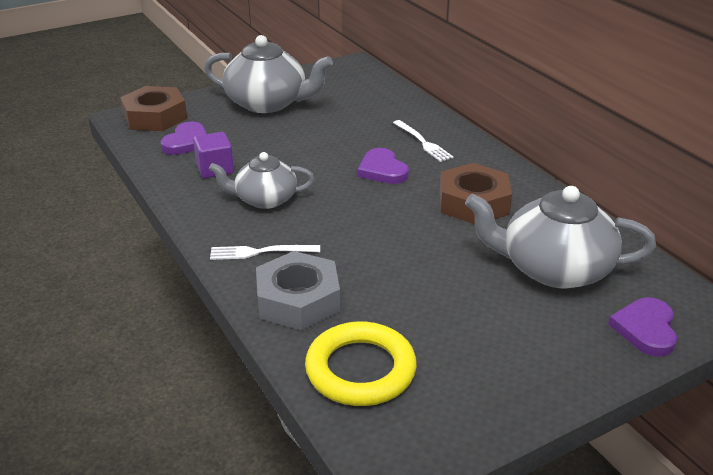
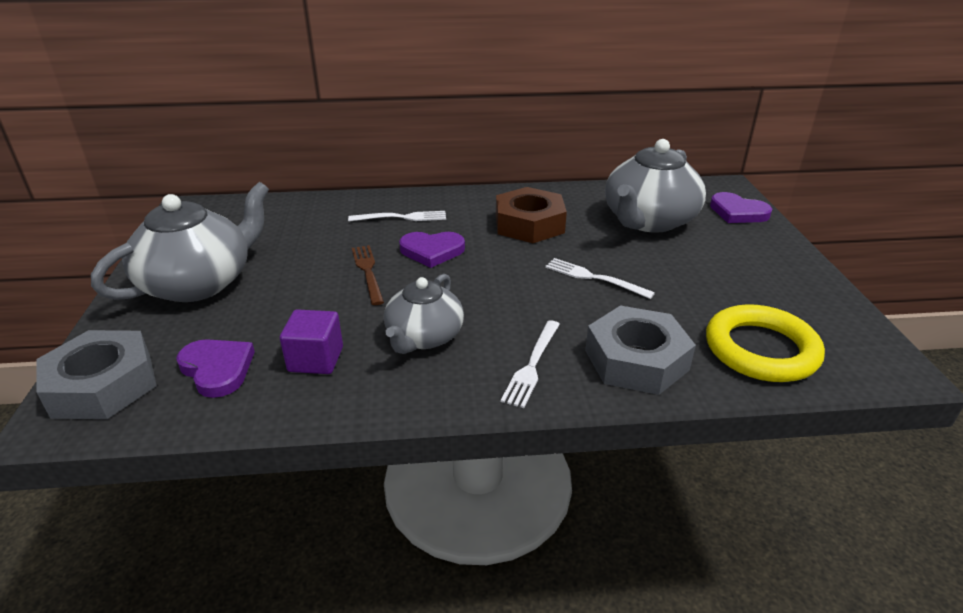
camera: 65 degrees left, 0 degrees up
brown nut [120,86,187,131] -> grey nut [36,330,157,419]
none -> brown fork [352,245,384,305]
none -> white fork [545,258,655,299]

